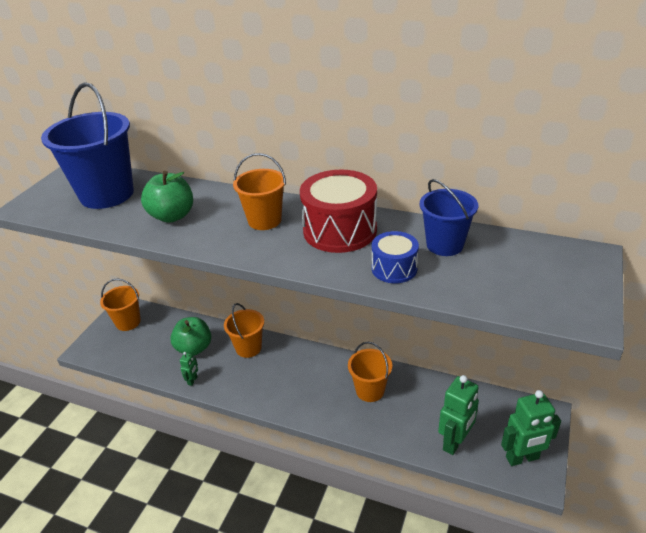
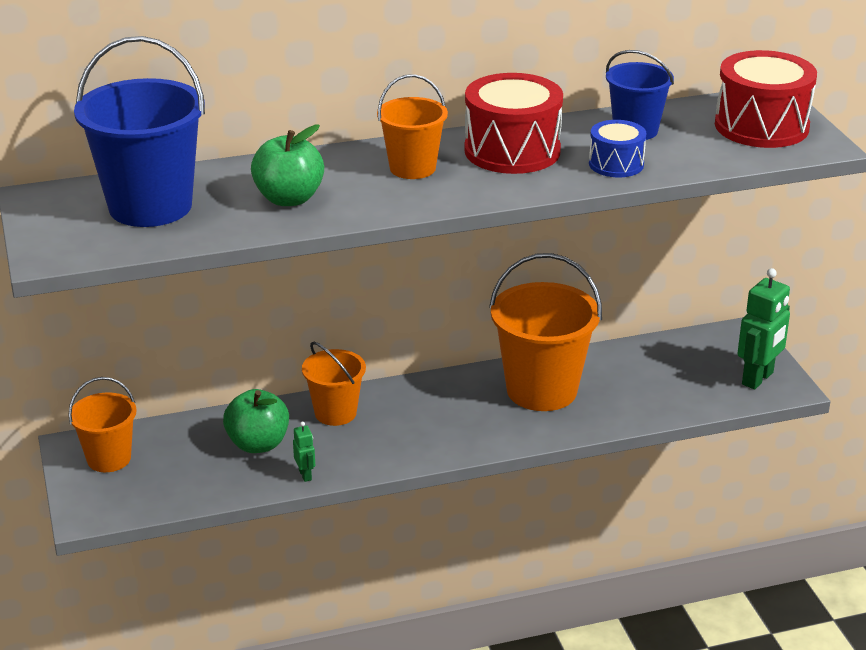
camera: 40 degrees left, 5 degrees down
orange bucket [348,342,392,402] -> orange bucket [489,253,602,411], size x1.72
green robot [438,375,479,455] -> none
none -> red drum [715,50,817,148]

